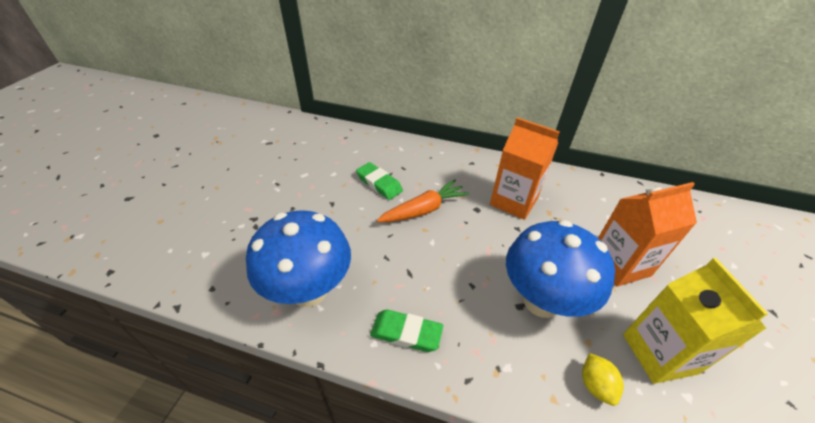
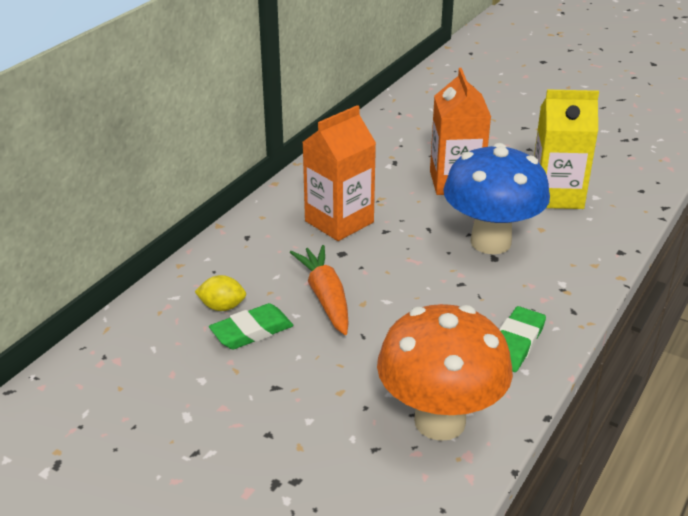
camera: 75 degrees left, 10 degrees down
blue mushroom [246,210,351,307] -> orange mushroom [377,304,513,441]
yellow lemon [582,353,624,406] -> yellow lemon moved to [195,275,246,311]

